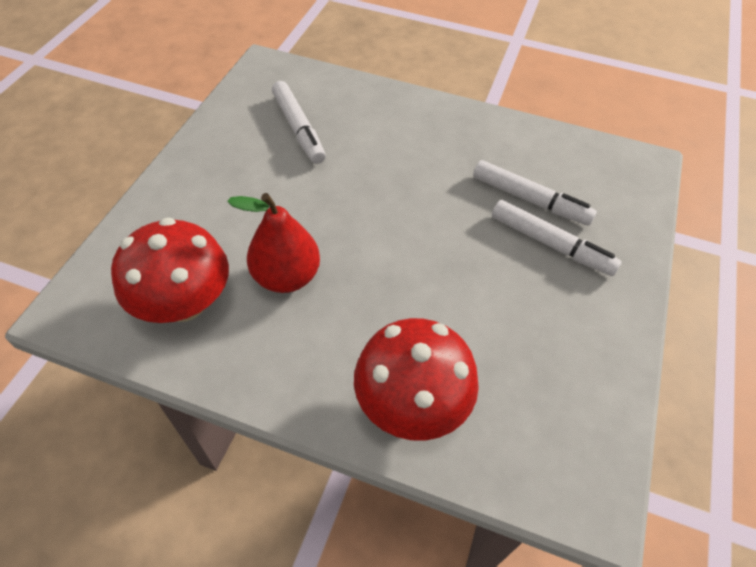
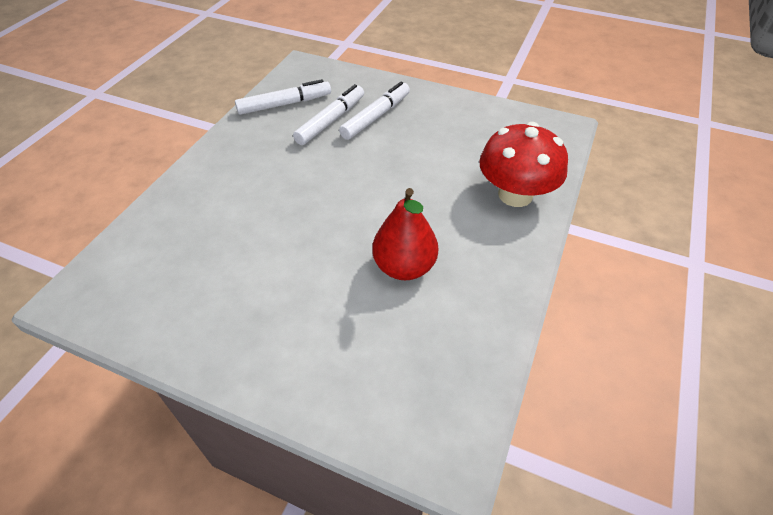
camera: 85 degrees left, 5 degrees down
red mushroom [111,217,229,323] -> none
white marker [272,81,326,164] -> white marker moved to [235,79,331,115]

